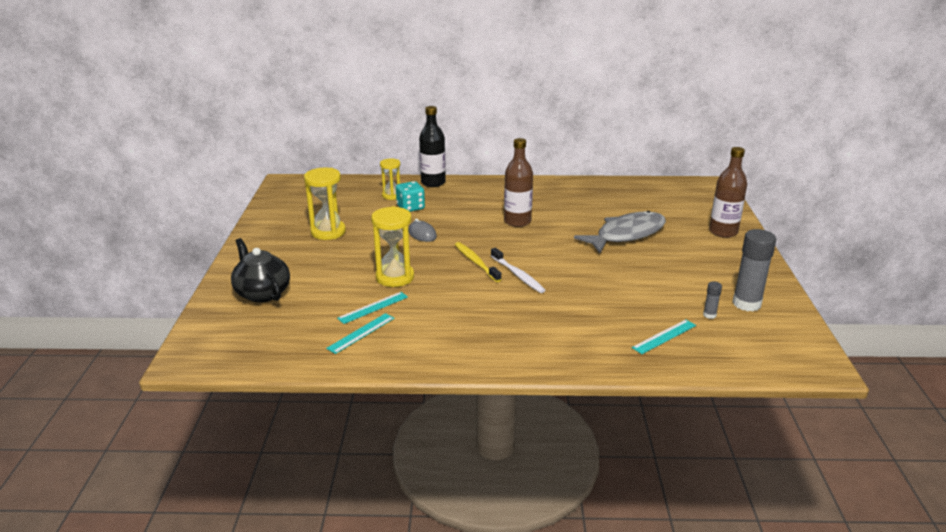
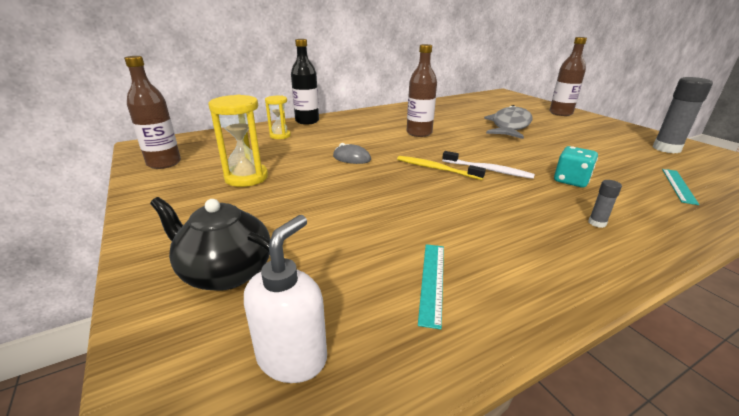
camera: 30 degrees left, 0 degrees up
turquoise ruler [337,292,408,324] -> none
yellow hourglass [371,206,414,287] -> none
turquoise dice [396,181,425,212] -> turquoise dice moved to [554,146,598,187]
grey glue stick [703,281,722,319] -> grey glue stick moved to [588,180,622,228]
none -> brown bottle [124,56,181,169]
none -> white soap dispenser [244,215,327,383]

